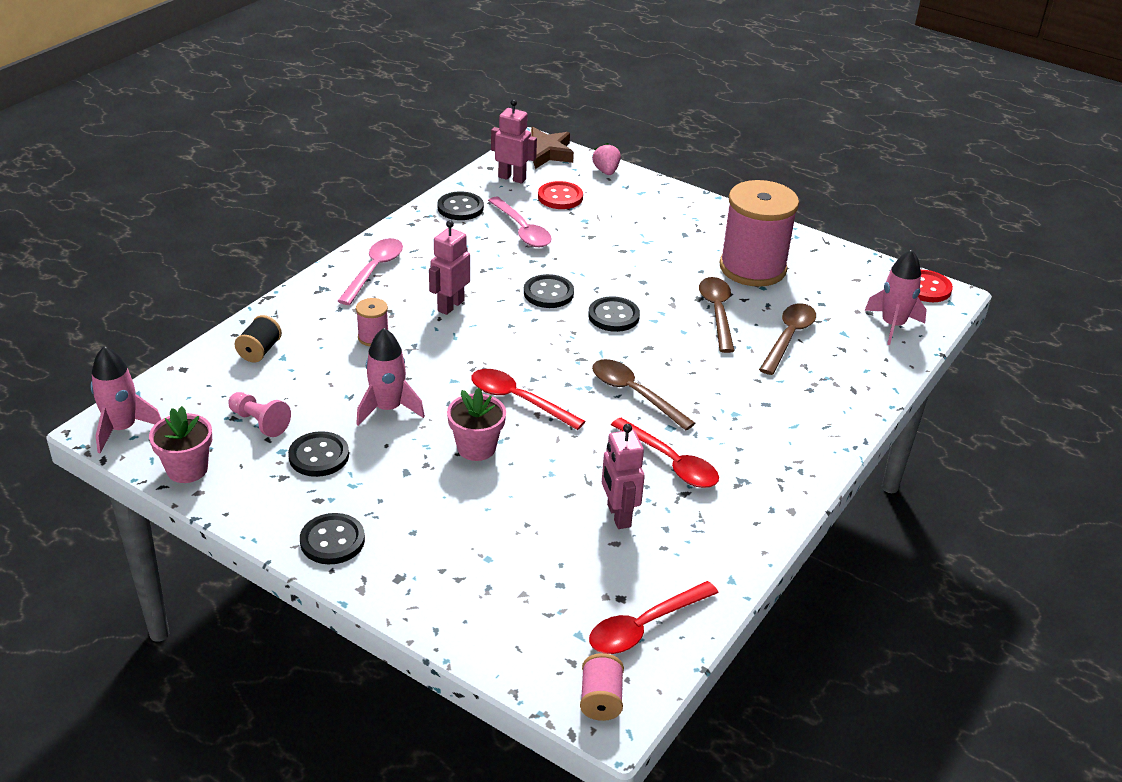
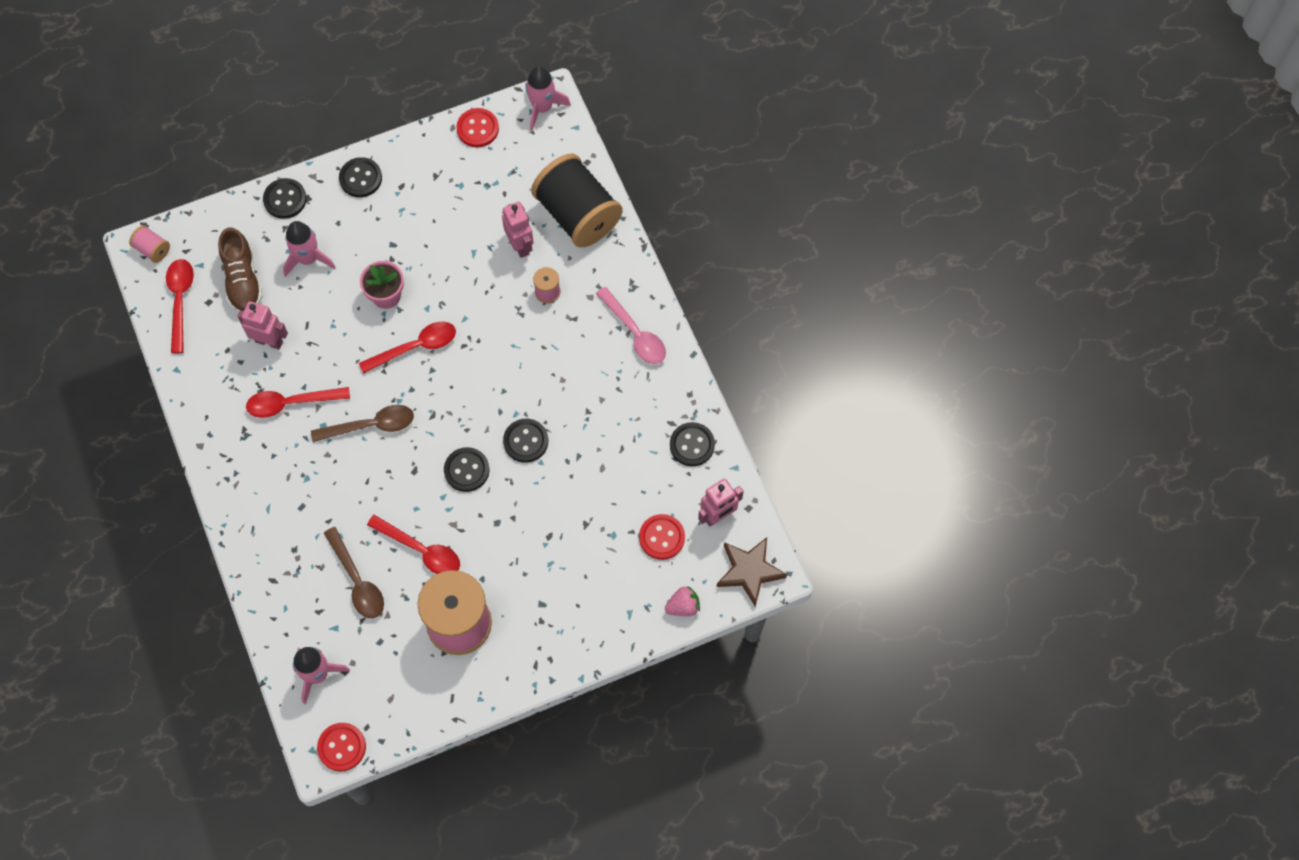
camera: 125 degrees right, 30 degrees up
pink flower pot [149,406,212,483] -> red button [456,108,499,147]
pink pawn [228,392,291,437] -> none
black spool [235,315,282,362] -> black spool [531,154,623,248], size x2.37
black button [288,431,349,477] -> black button moved to [263,178,307,219]
pink rocket [356,328,425,426] -> pink rocket moved to [283,221,335,277]
pink robot [429,220,470,315] -> pink robot moved to [502,202,534,258]
pink spoon [488,197,552,247] -> none
pink strawberry [592,143,621,175] -> pink strawberry turned 45 degrees counterclockwise [665,586,700,616]
brown spoon [699,277,734,353] -> red spoon [367,515,460,574]
none -> brown shoe [218,228,263,312]

